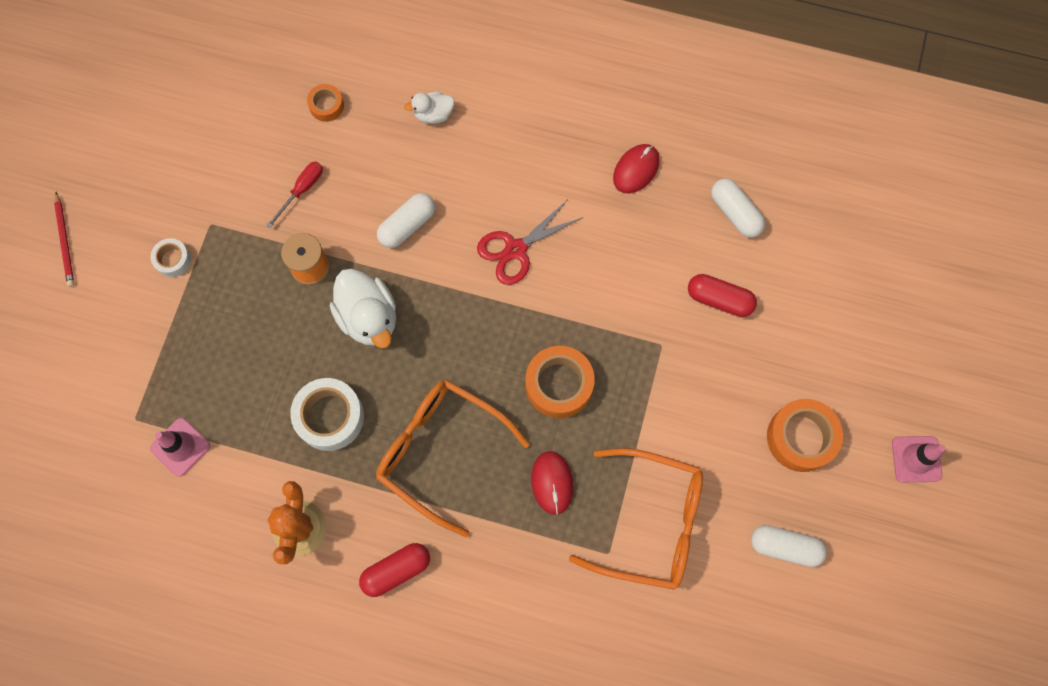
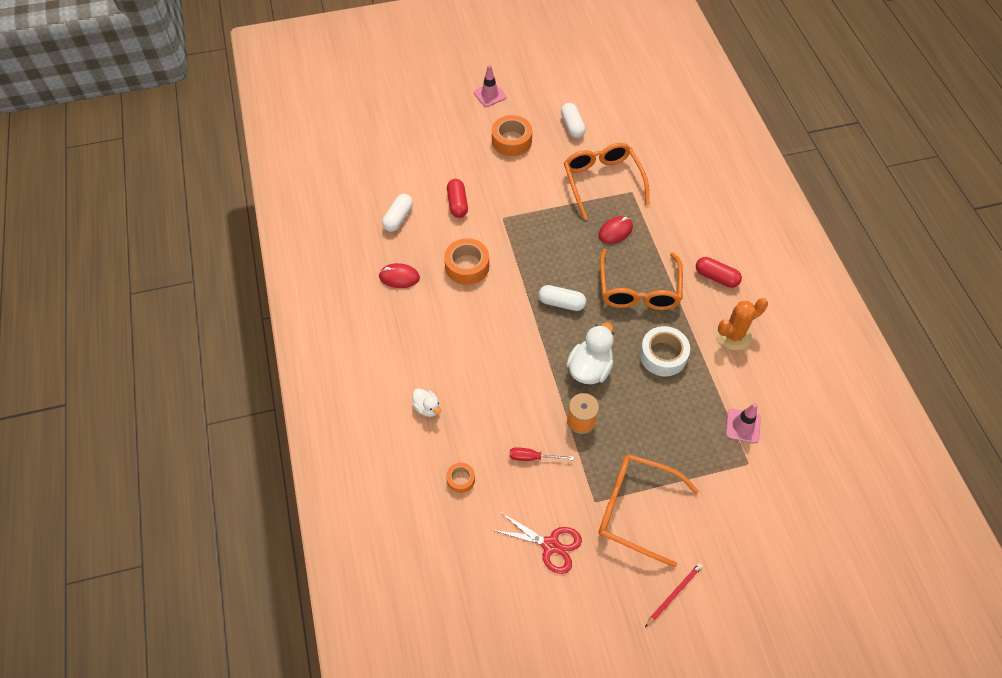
camera: 120 degrees left, 15 degrees down
white tape [150,238,191,277] -> orange glasses [599,454,699,568]
white capsule [377,193,435,248] -> white capsule moved to [539,285,586,311]
red scissors [477,200,583,285] -> red scissors moved to [492,512,582,574]
orange tape [525,346,595,418] -> orange tape moved to [444,238,489,285]

